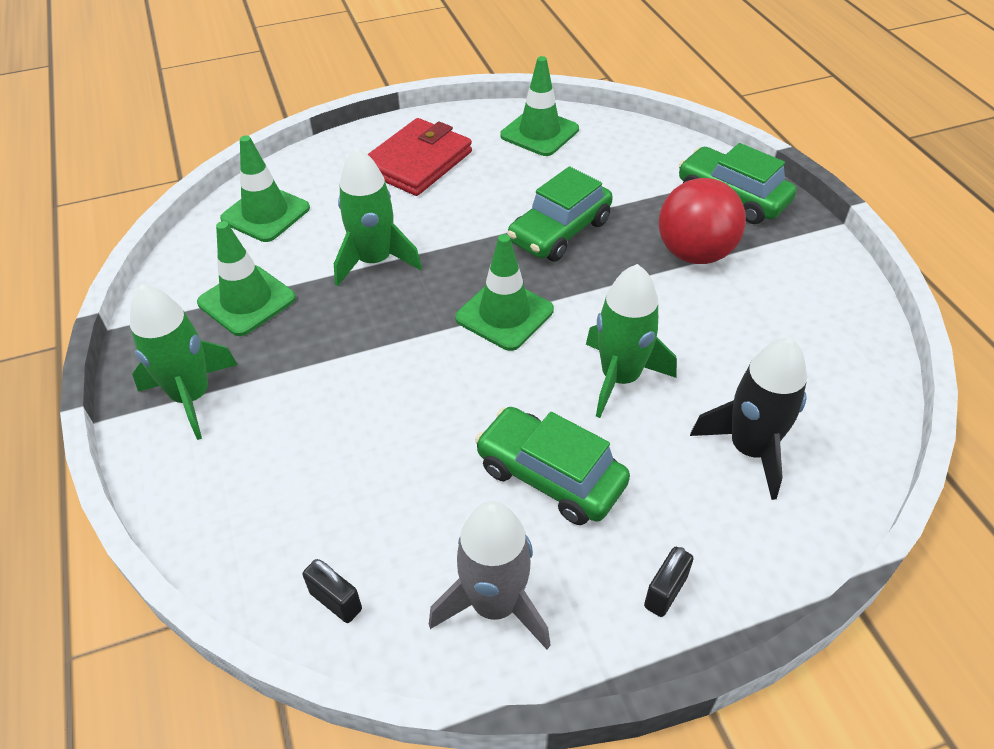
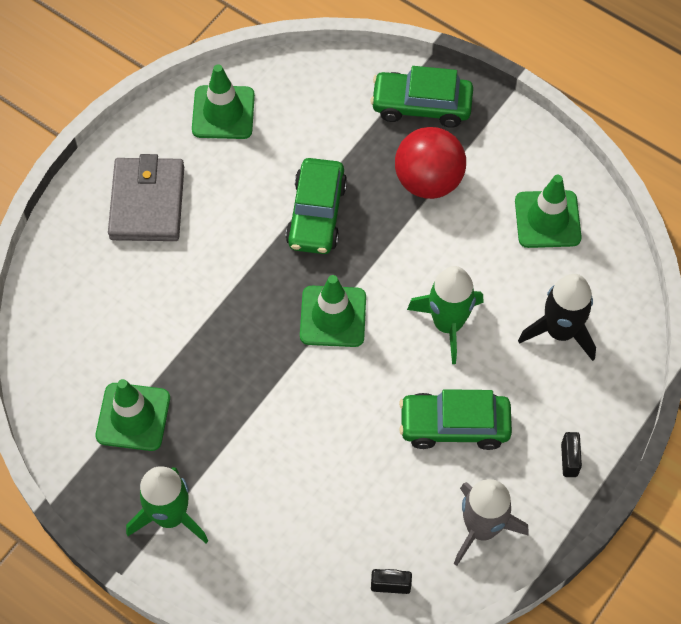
camera: 35 degrees left, 15 degrees up
green traffic cone [220,135,310,242] -> green traffic cone moved to [515,175,582,248]
green rocket [334,147,422,287] -> none
red wallet [368,118,472,196] -> grey wallet [108,154,184,241]

